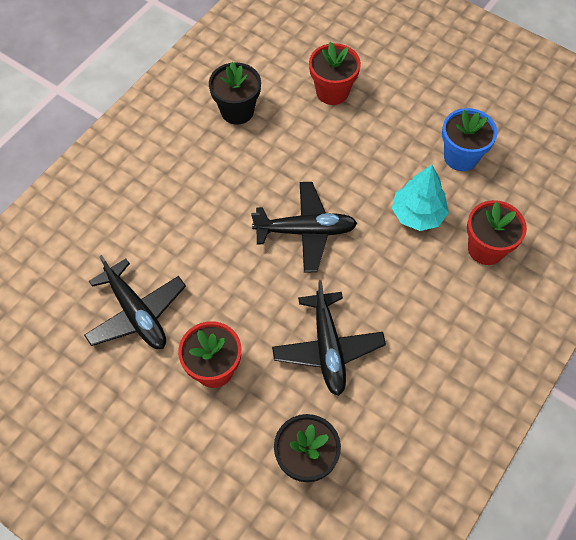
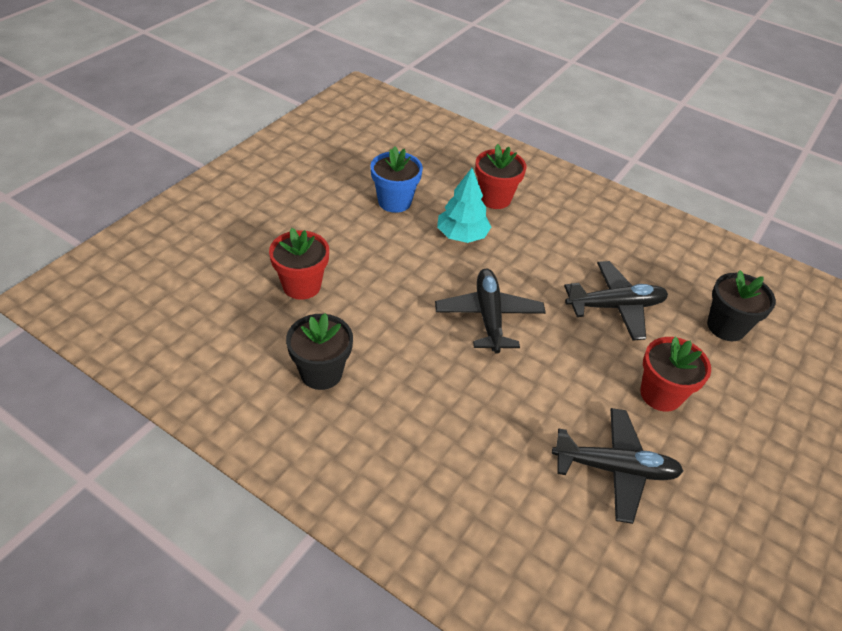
camera: 95 degrees left, 15 degrees down
black plane [84,255,186,349] -> black plane turned 45 degrees clockwise [552,408,683,524]

